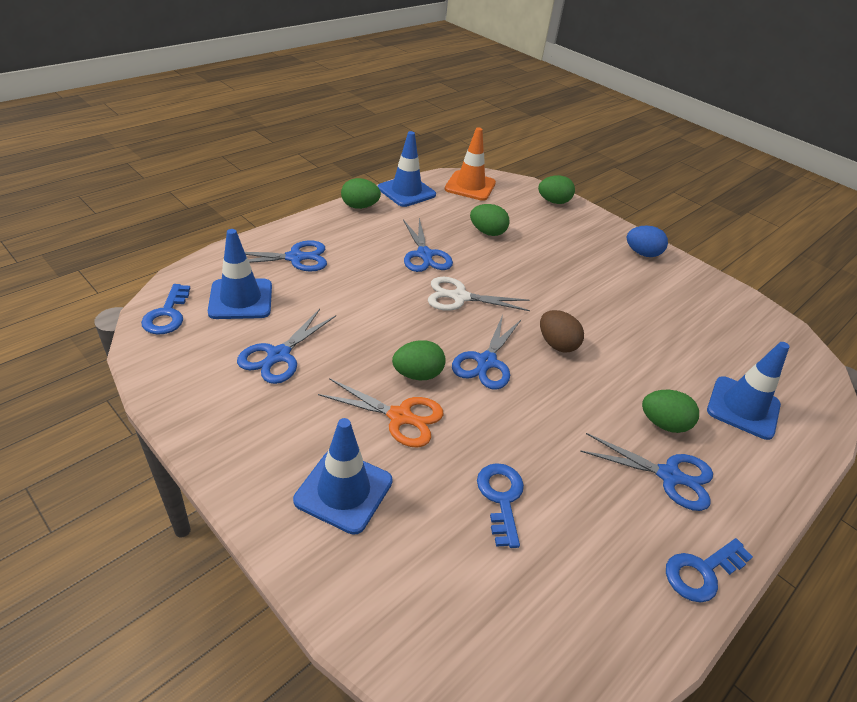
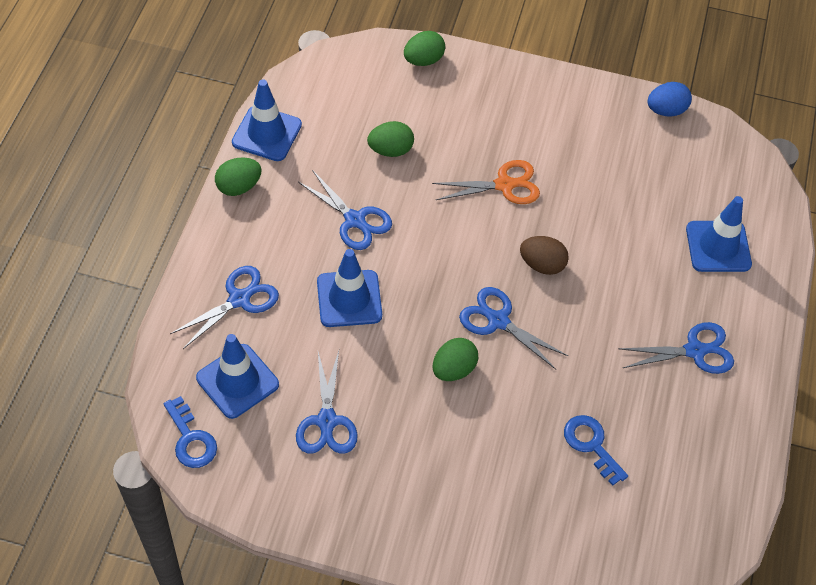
camera: 30 degrees left, 15 degrees up
blue traffic cone [293,418,393,535] -> blue traffic cone moved to [317,249,382,327]
orange scissors [318,378,444,448] -> orange scissors moved to [432,160,540,204]
white scissors [428,277,530,311] -> none
orange traffic cone [445,127,496,201] -> none
blue scissors [452,315,521,390] -> blue scissors turned 135 degrees clockwise [459,287,568,370]
blue egg [627,226,668,257] -> blue egg moved to [648,82,692,117]
green egg [642,390,699,433] -> none
blue key [666,538,753,602] -> none

